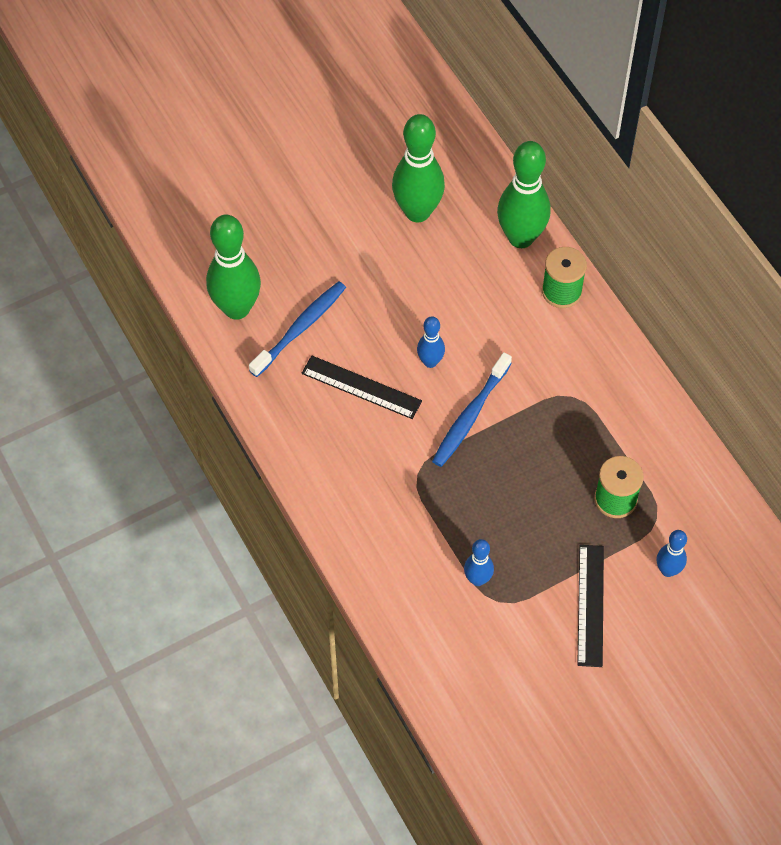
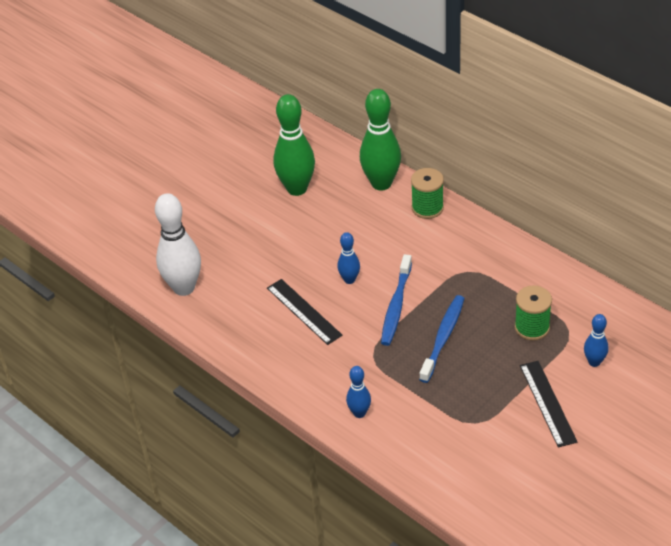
camera: 15 degrees left, 15 degrees down
green bowling pin [206,214,261,320] -> white bowling pin [155,193,201,296]
blue toothbrush [249,281,346,377] -> blue toothbrush moved to [419,295,465,383]
black ruler [302,355,422,419] -> black ruler turned 45 degrees clockwise [267,279,343,345]
blue bowling pin [464,539,494,586] -> blue bowling pin moved to [346,366,371,418]

